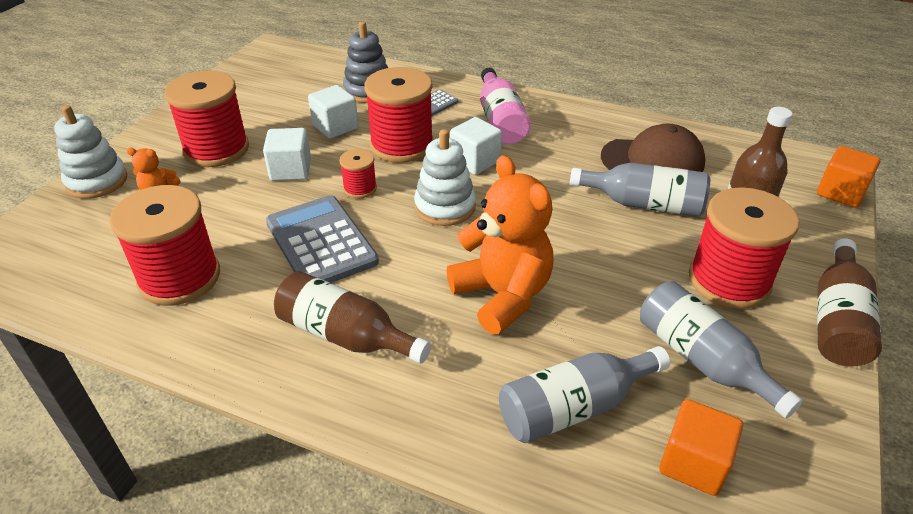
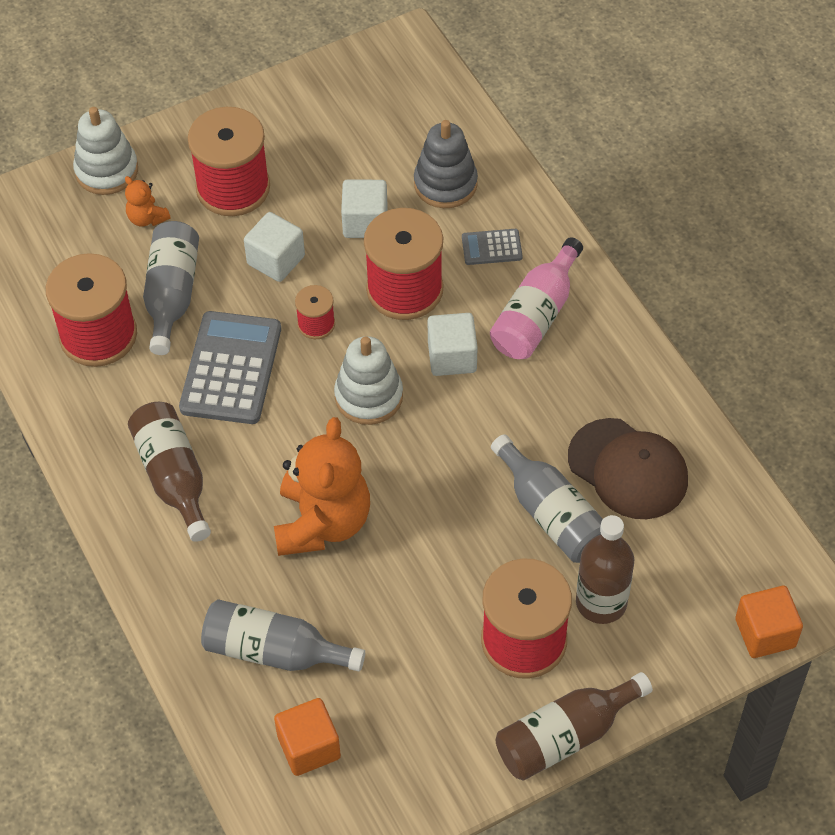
camera: 40 degrees right, 15 degrees up
grey bottle [640,281,803,418] -> grey bottle moved to [143,221,199,355]

